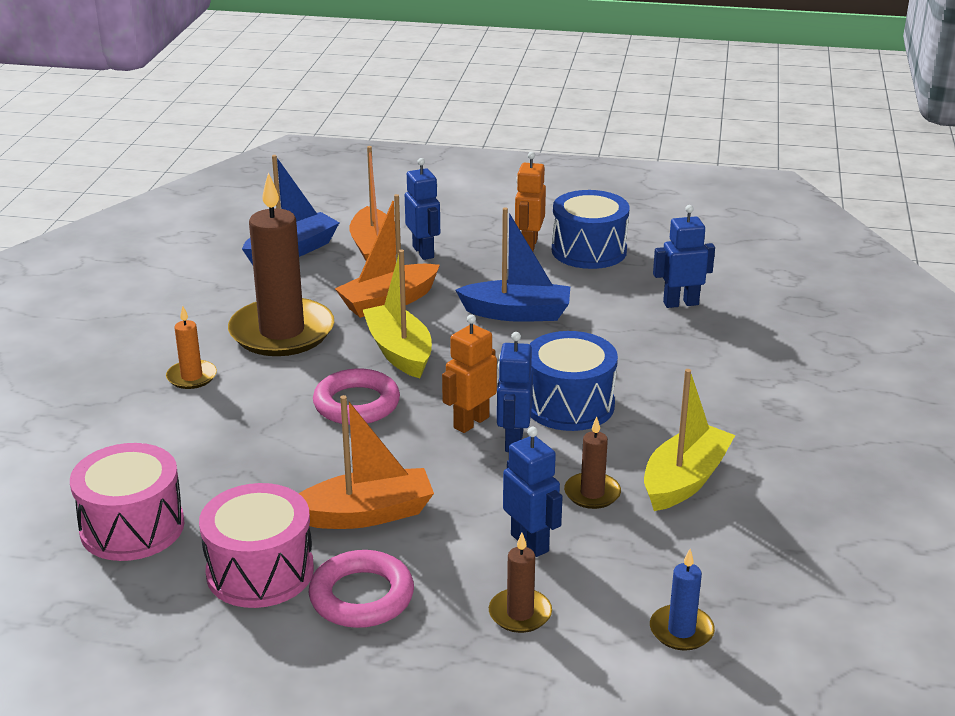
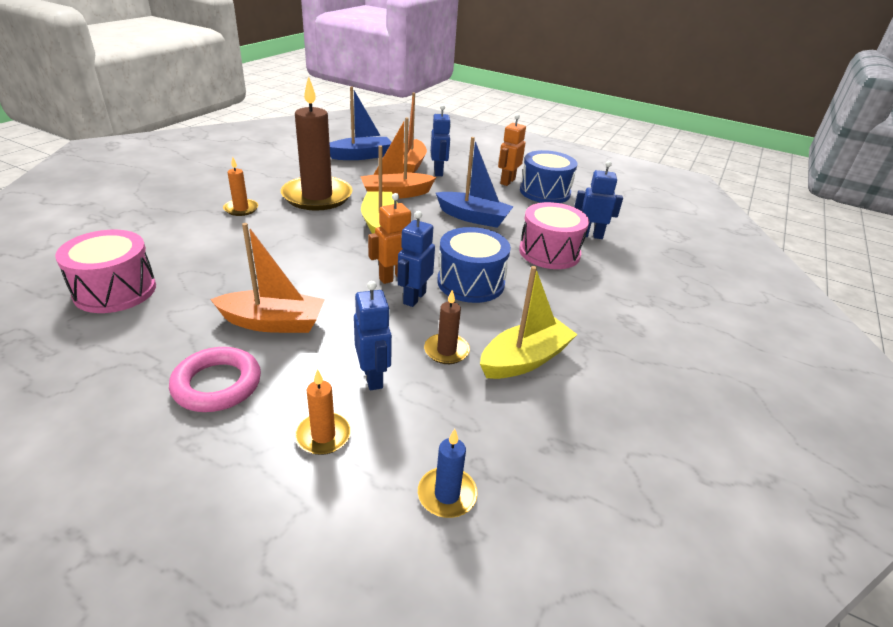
camera: 15 degrees right, 5 degrees up
pink drum [199,483,314,608] -> pink drum moved to [519,202,589,269]
pink ring [313,368,400,425] -> none
brown candle [489,533,552,633] -> orange candle [295,369,351,455]

